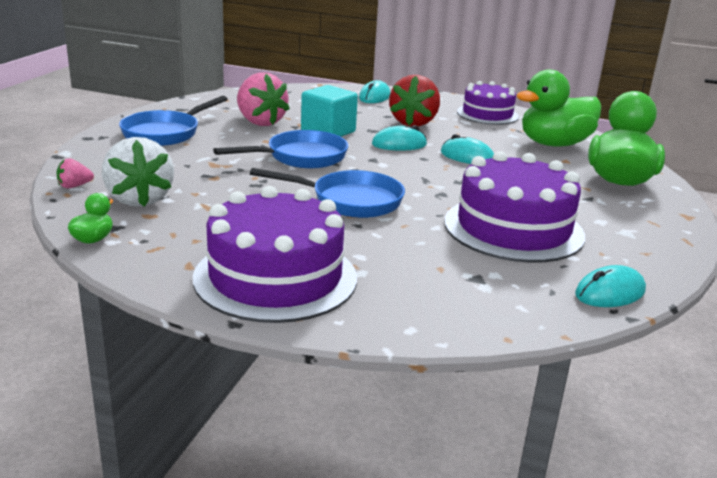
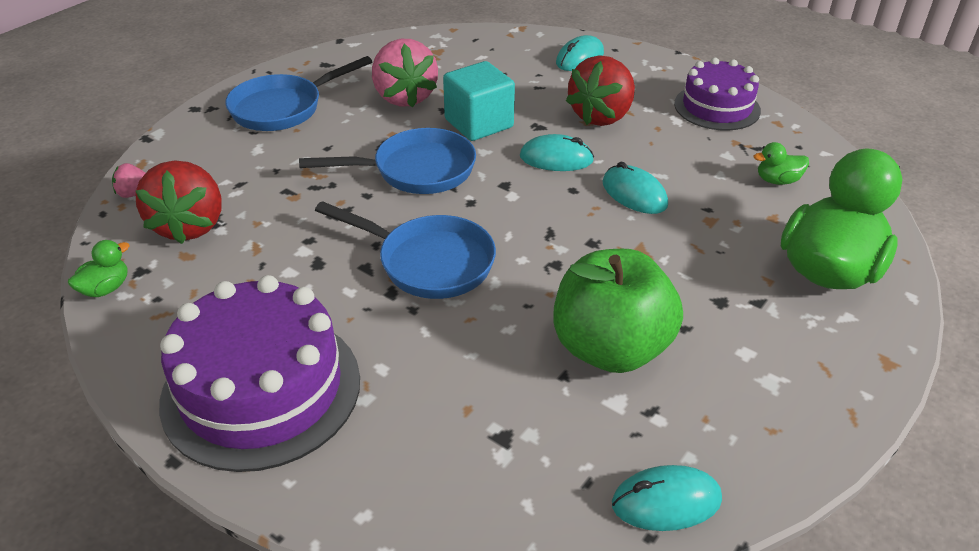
camera: 20 degrees right, 15 degrees up
white strawberry [102,137,174,207] -> red strawberry [135,160,221,244]
purple cake [444,151,585,263] -> green apple [553,249,683,373]
green duck [516,69,601,147] -> green duck [753,142,809,185], size x0.41

